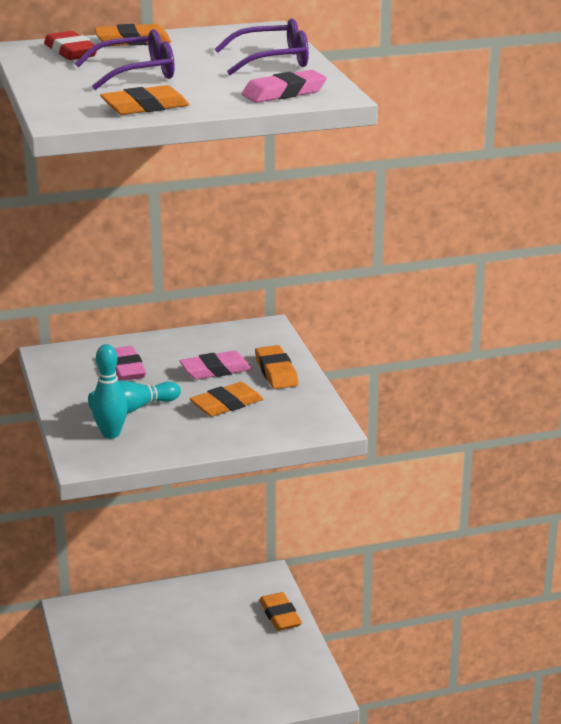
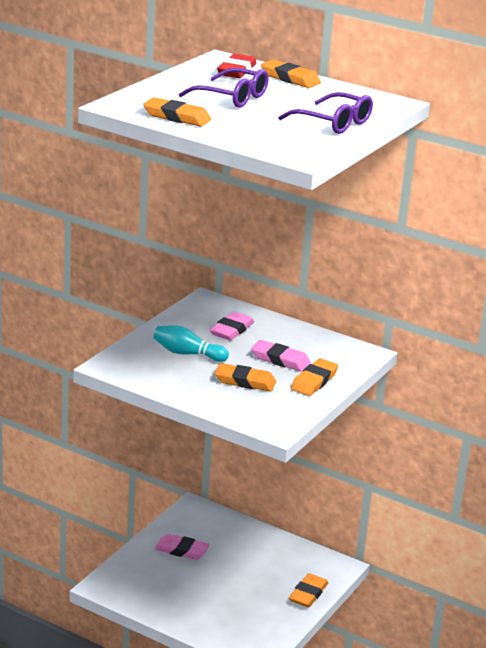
camera: 45 degrees right, 0 degrees up
turquoise bowling pin [91,344,128,439] -> none
pink eraser [242,70,327,103] -> pink eraser moved to [154,534,210,560]

